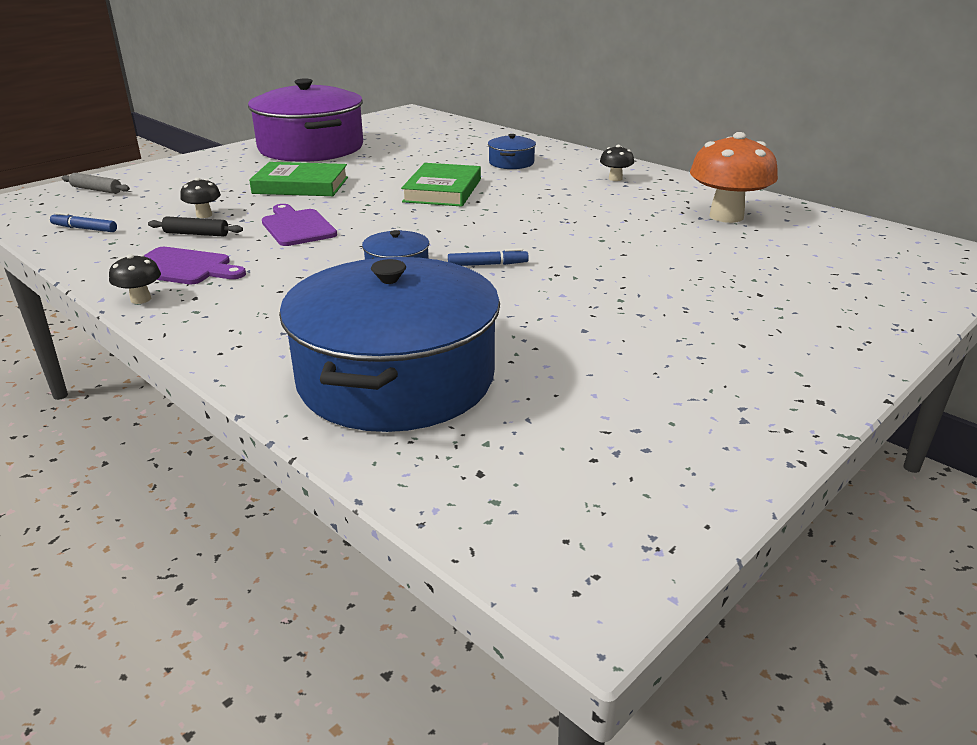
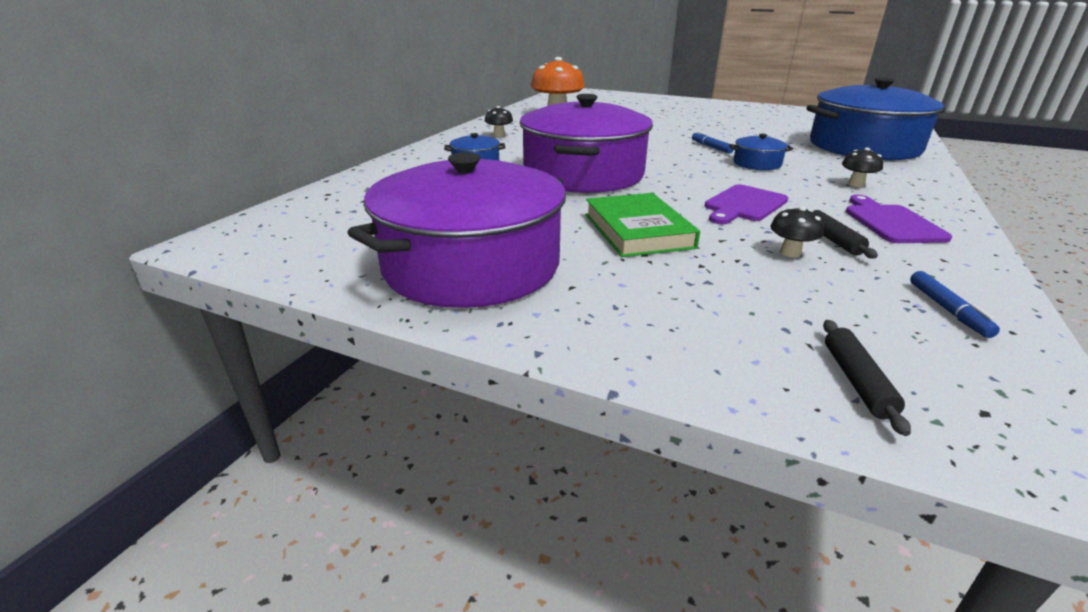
camera: 110 degrees left, 0 degrees up
grey rolling pin [62,173,130,194] -> black rolling pin [823,320,911,436]
black mushroom [109,254,161,304] -> black mushroom moved to [842,148,883,187]
green book [401,163,481,207] -> purple pot [520,94,653,193]

